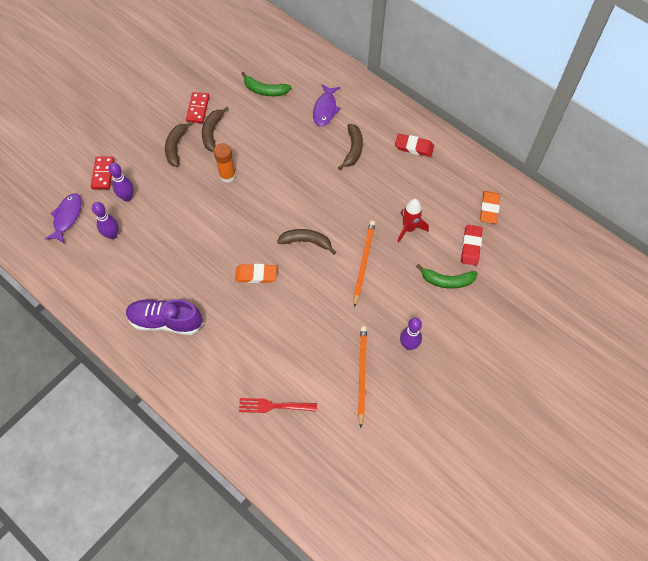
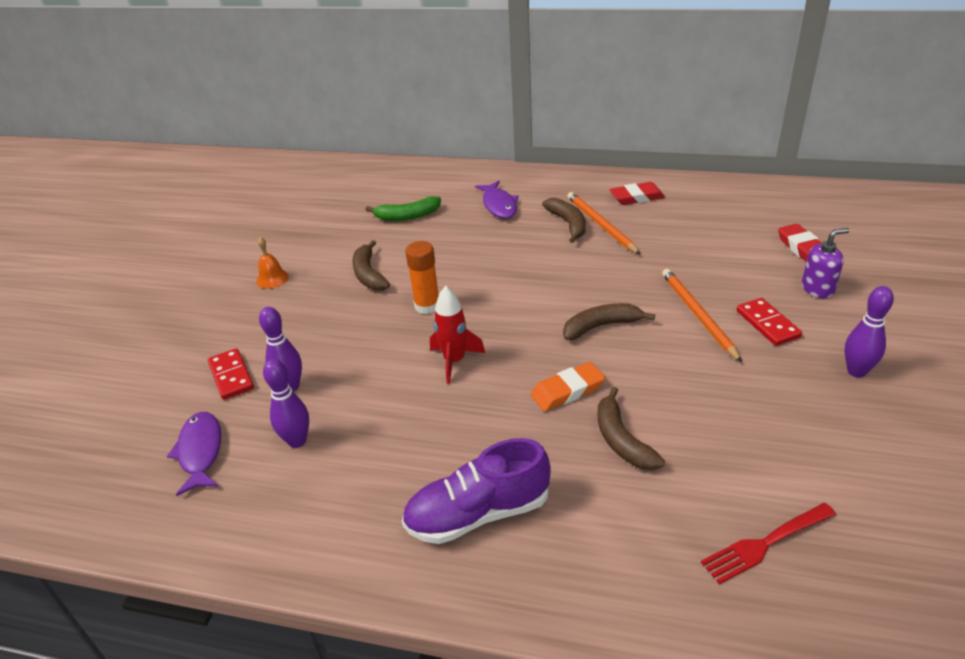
camera: 25 degrees left, 25 degrees down
brown banana [165,121,193,167] -> brown banana moved to [598,387,665,470]
red domino [186,92,209,123] -> red domino moved to [737,298,802,346]
orange pencil [358,326,367,428] -> orange pencil moved to [567,192,640,254]
red rocket [397,198,429,243] -> red rocket moved to [430,286,485,384]
green banana [416,264,478,289] -> purple soap dispenser [802,228,850,298]
orange eraser [480,191,500,224] -> none
none -> orange bell [256,237,289,289]

